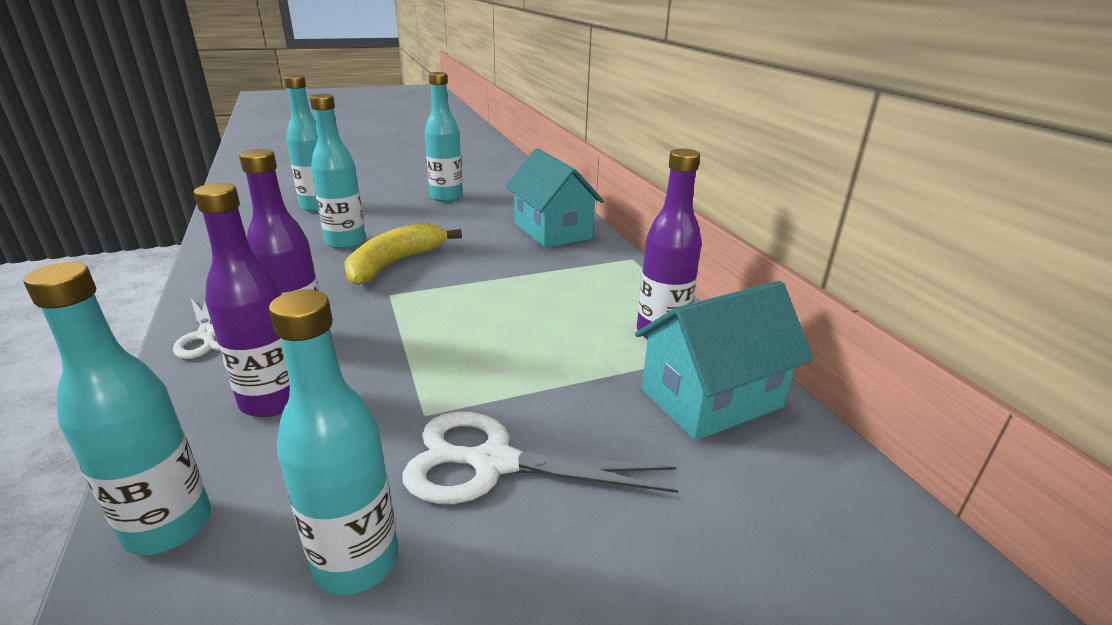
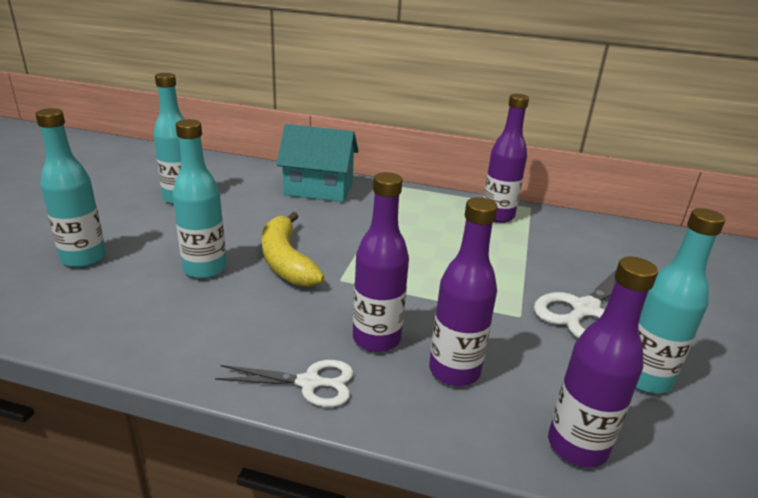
camera: 55 degrees left, 0 degrees up
turquoise bottle [24,262,211,555] -> purple bottle [548,257,658,468]
turquoise house [635,281,814,441] -> none

